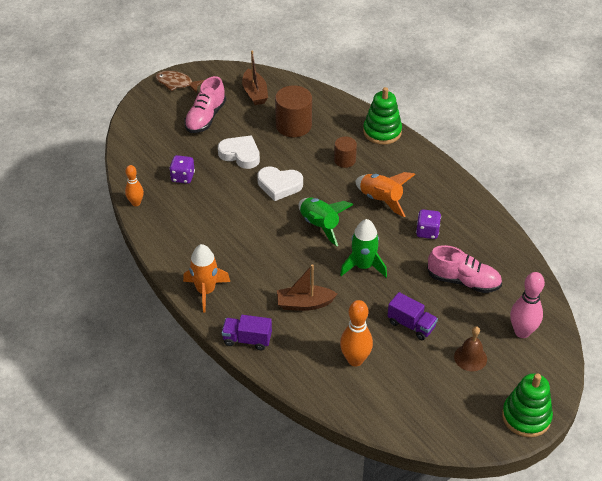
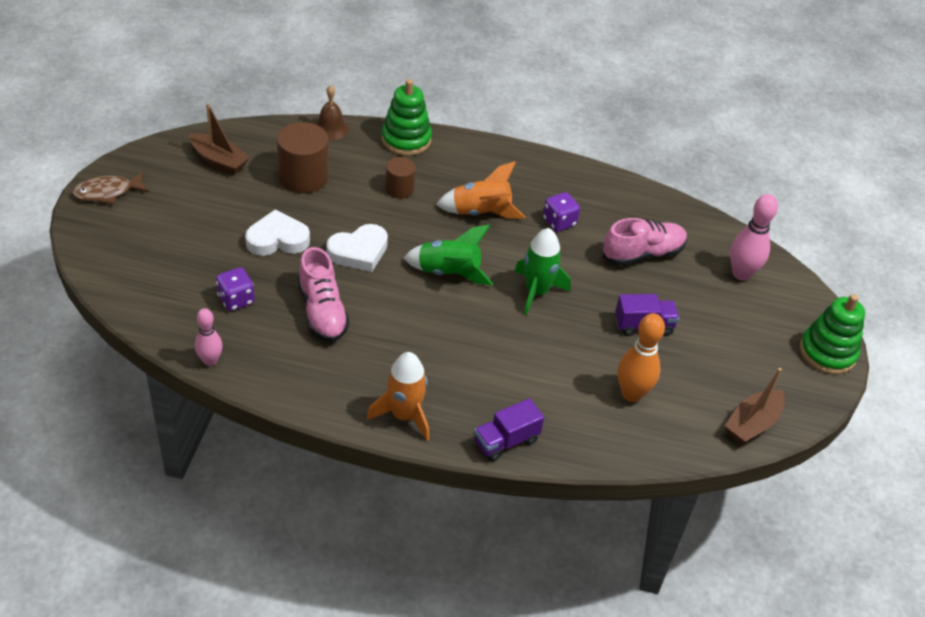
camera: 45 degrees left, 0 degrees up
orange bowling pin [125,165,144,206] -> pink bowling pin [195,308,223,366]
pink shoe [184,76,226,133] -> pink shoe moved to [298,247,349,342]
brown boat [277,264,337,311] -> brown boat moved to [724,368,785,444]
brown bell [454,326,487,371] -> brown bell moved to [316,85,349,141]

